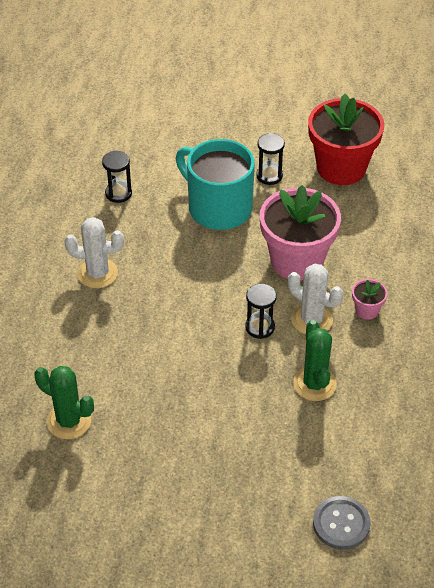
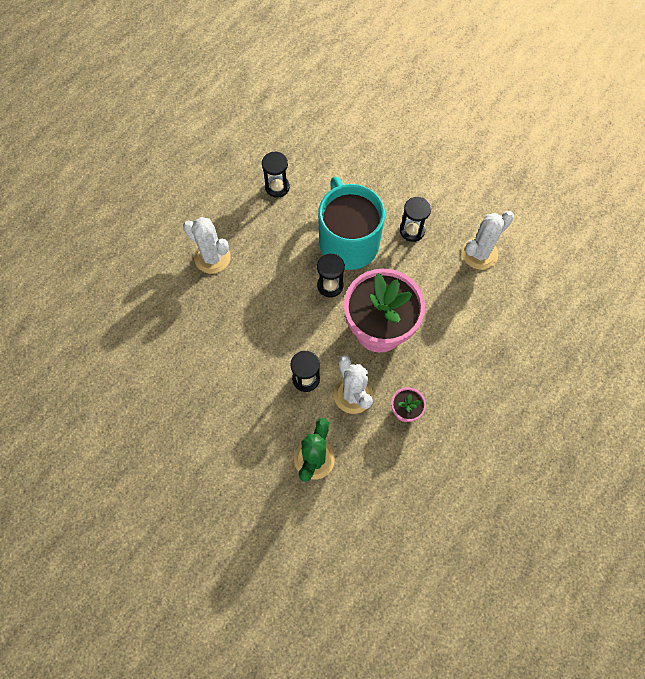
camera: 30 degrees right, 20 degrees up
green cactus [34,366,94,439] -> none
red flower pot [308,94,384,185] -> white cactus [462,211,514,269]
grey button [313,496,371,550] -> none
none -> black hourglass [317,253,345,297]

